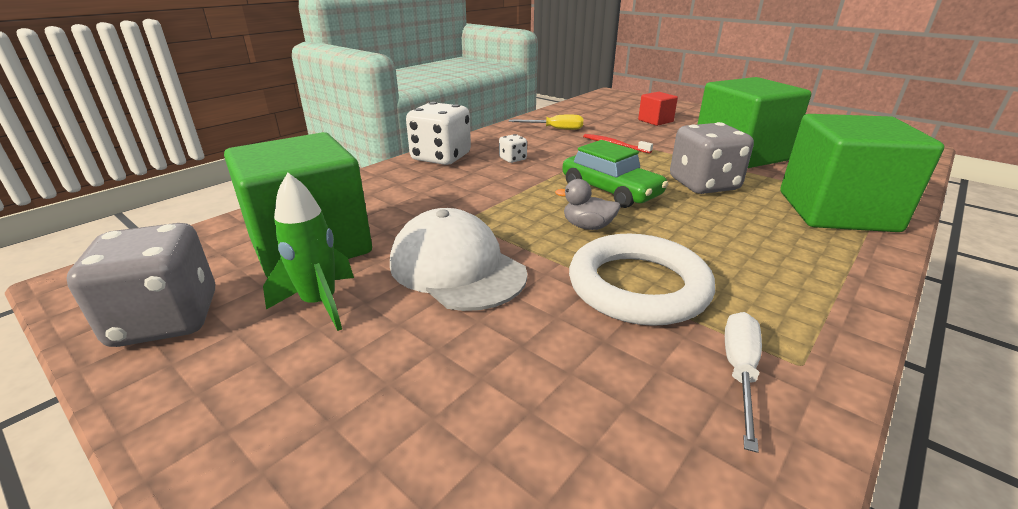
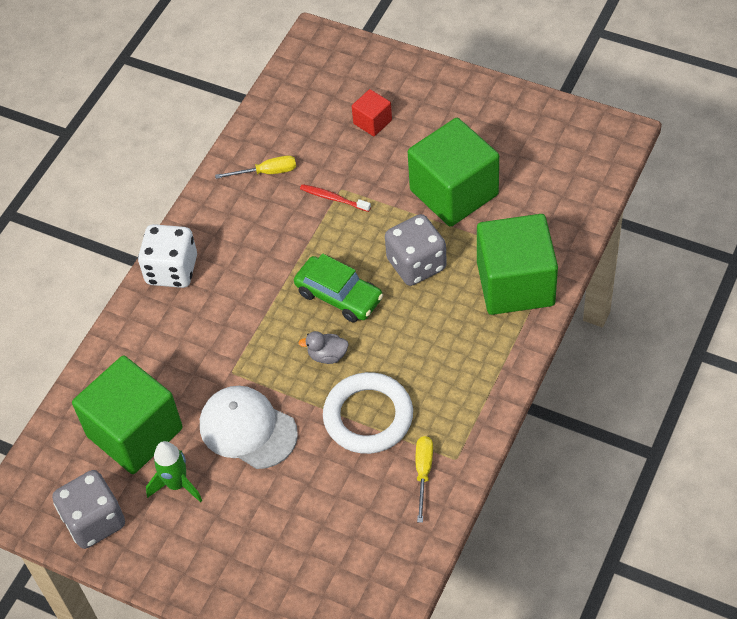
camera: 10 degrees left, 25 degrees up
white dice [499,134,527,163] -> none
white screwdriver [725,312,762,453] -> yellow screwdriver [416,436,433,523]

